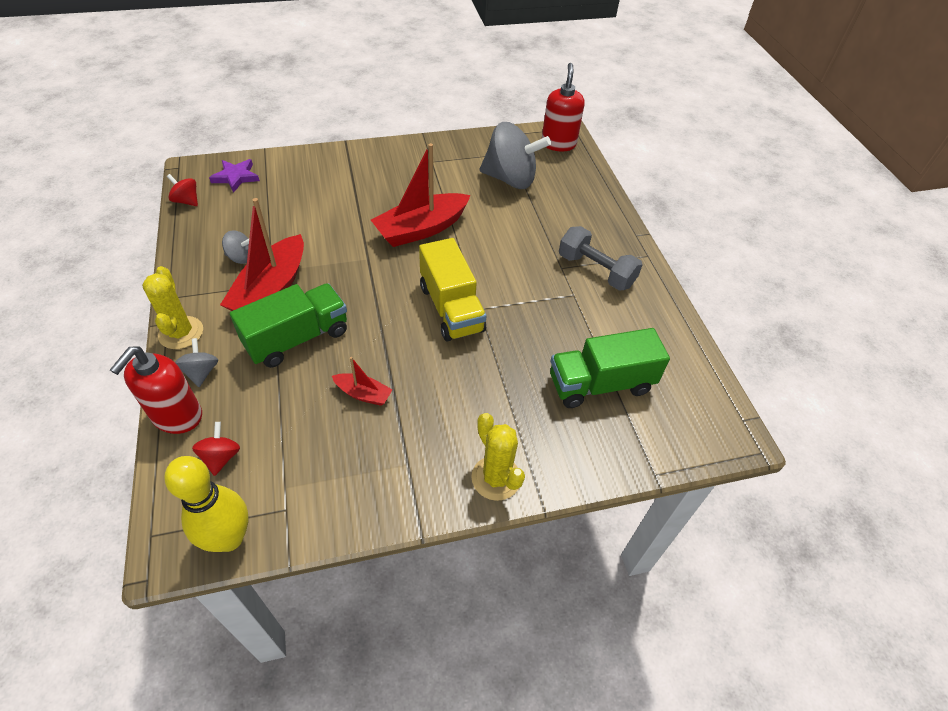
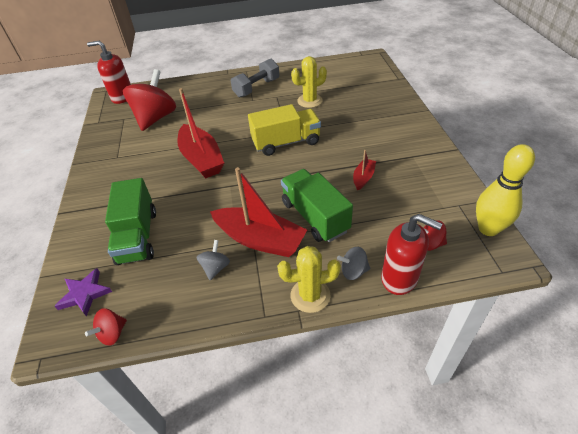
camera: 80 degrees left, 5 degrees down
yellow cactus [471,413,525,501] -> yellow cactus moved to [291,56,327,108]
grey spinning top [480,122,551,189] -> red spinning top [123,69,176,131]
green truck [550,328,670,408] -> green truck moved to [105,178,156,265]

